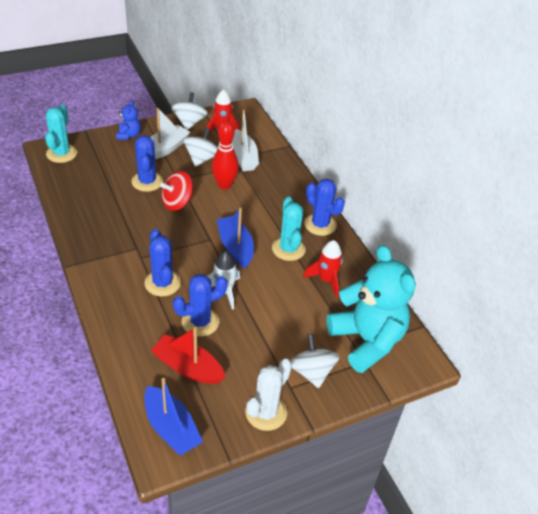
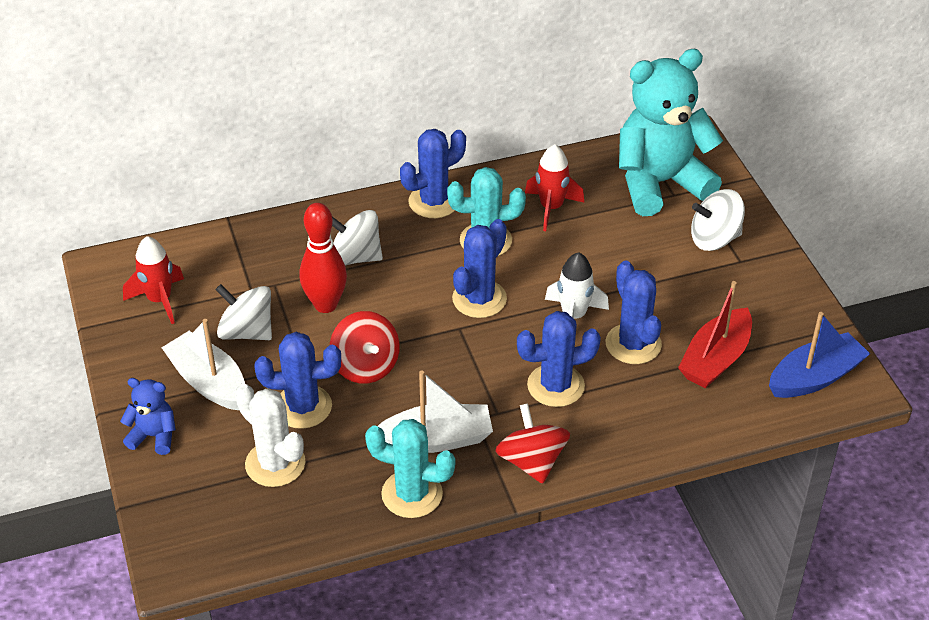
camera: 80 degrees left, 0 degrees up
turquoise cactus [45,105,77,163] -> turquoise cactus moved to [365,419,455,518]
white spinning top [171,92,208,130] -> white spinning top moved to [332,210,383,265]
blue boat [217,208,254,268] -> blue cactus [452,219,507,318]
white boat [232,110,259,171] -> white boat moved to [378,371,493,453]
white cactus [246,359,292,431] -> white cactus moved to [235,384,305,487]
none -> red spinning top [495,403,570,484]

